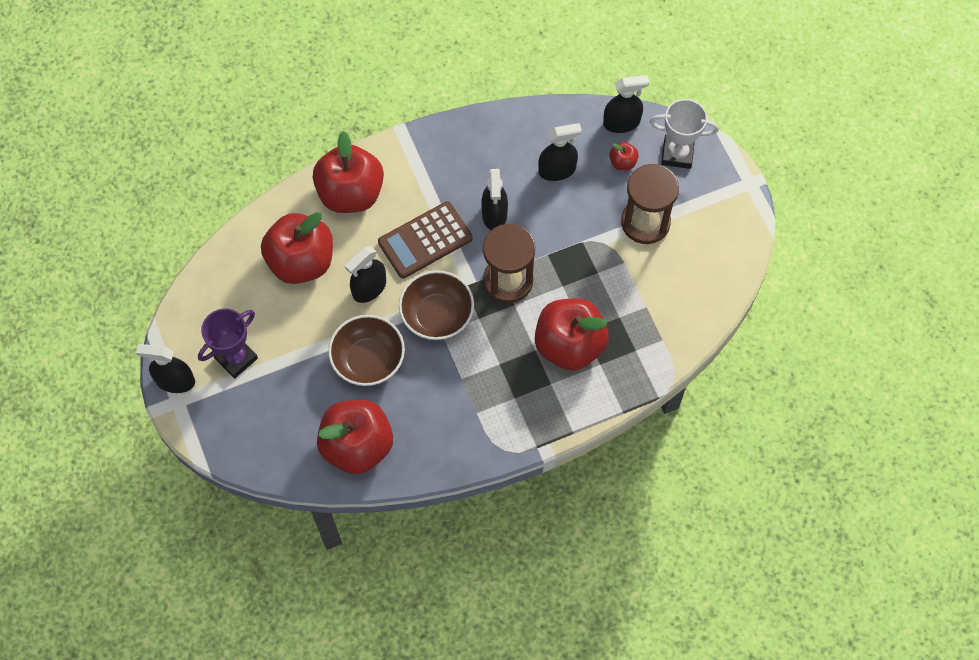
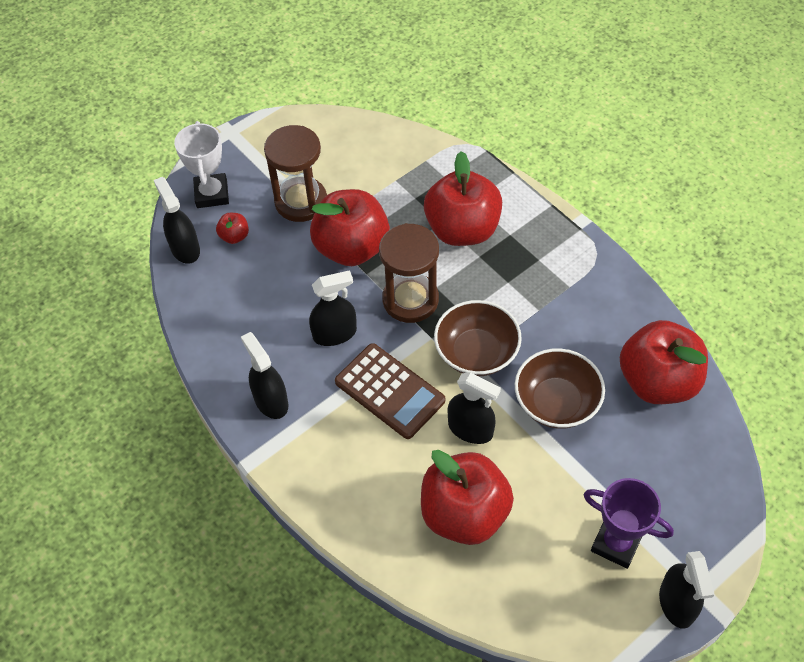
camera: 105 degrees left, 10 degrees down
red apple [312,131,384,213] -> red apple moved to [310,189,390,266]
black spray bottle [538,123,582,181] -> black spray bottle moved to [241,332,288,419]

